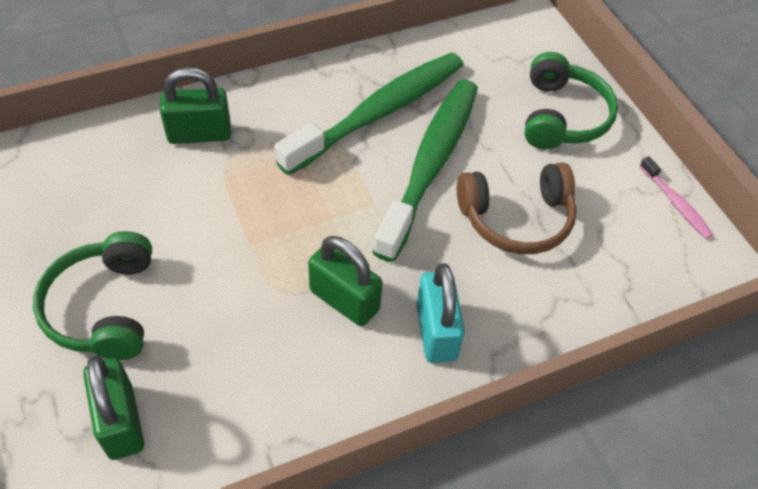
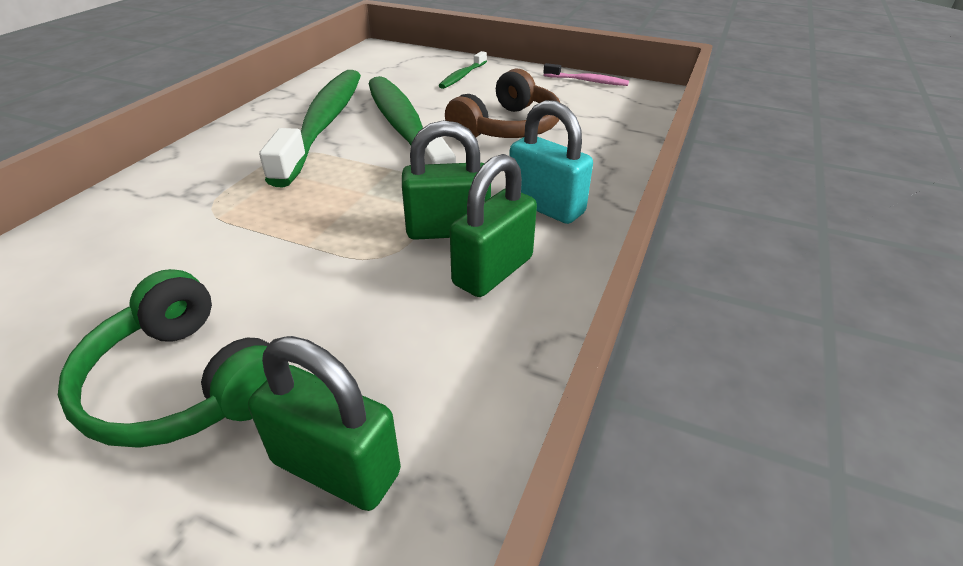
camera: 40 degrees left, 15 degrees down
green padlock [160,67,231,144] -> green padlock moved to [450,154,537,297]
green headphones [524,52,618,149] -> green toothbrush [439,51,487,89]

